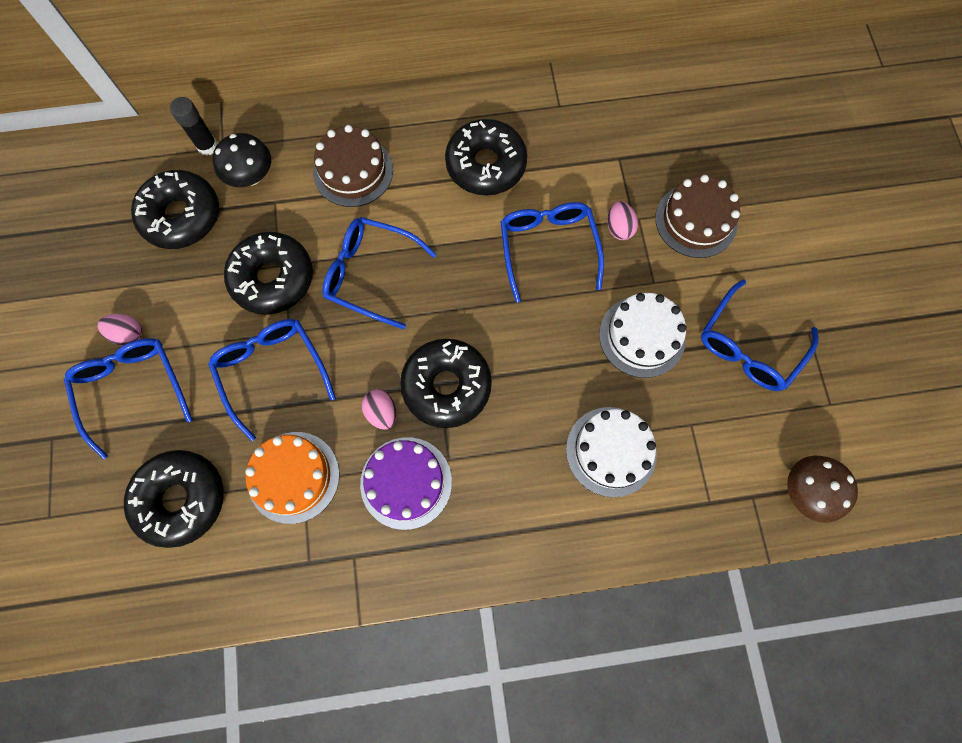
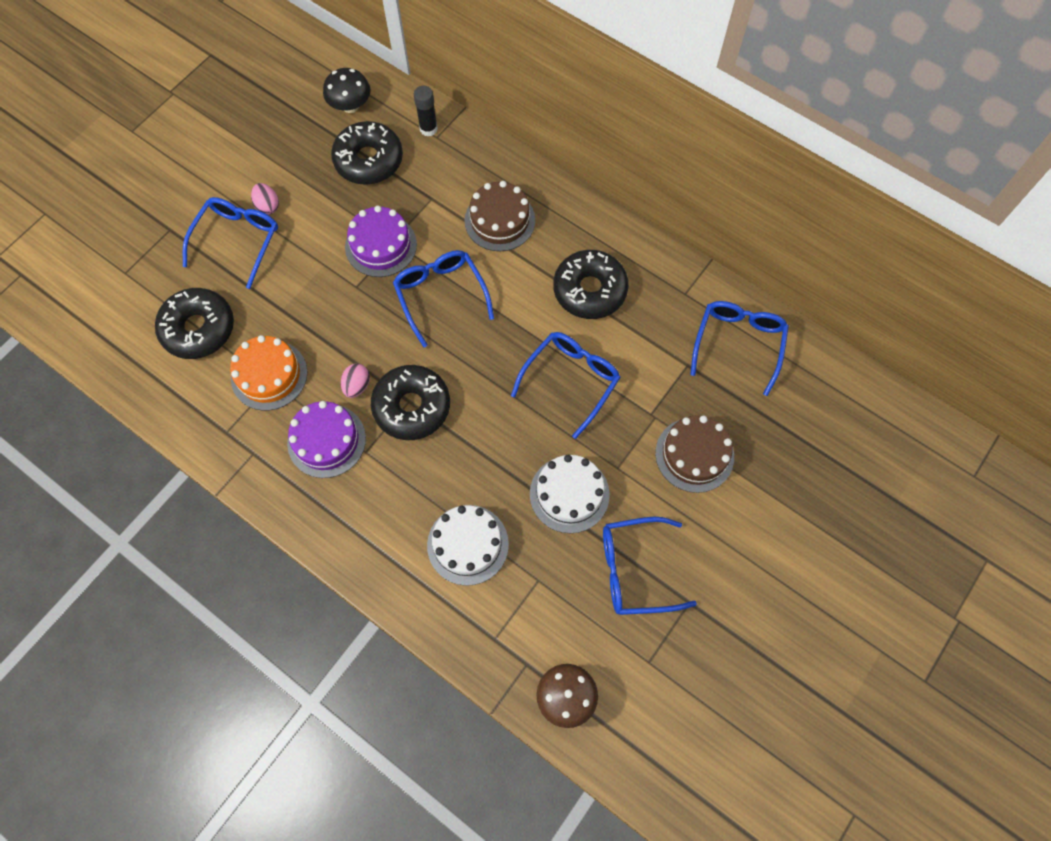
camera: 45 degrees right, 5 degrees down
blue glasses [208,319,336,441] -> blue glasses moved to [690,301,789,396]
black mushroom [213,133,271,187] -> black mushroom moved to [323,68,370,113]
black donut [224,232,313,315] -> purple cake [345,206,417,277]
pink egg [607,201,638,240] -> none

